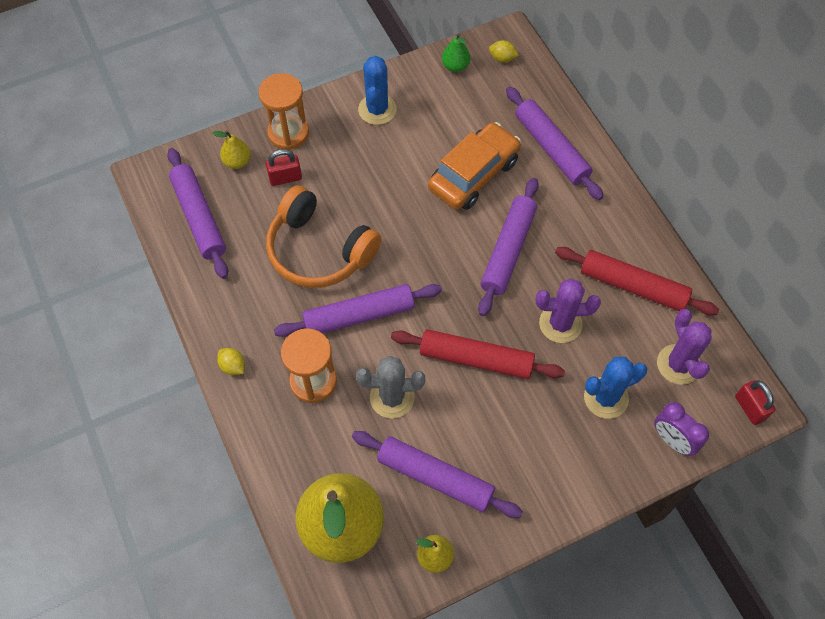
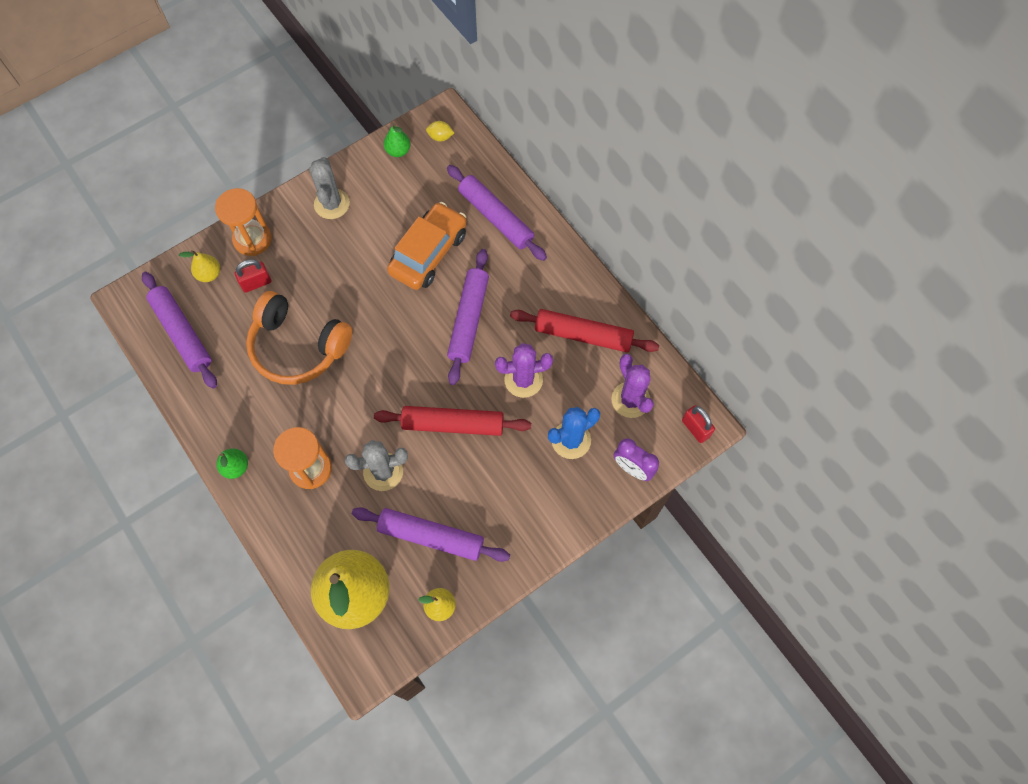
camera: 10 degrees left, 5 degrees up
yellow lemon [217,348,245,375] -> green pear [216,448,248,479]
purple rolling pin [274,284,442,337] -> none
blue cactus [358,56,397,125] -> grey cactus [309,157,350,219]

